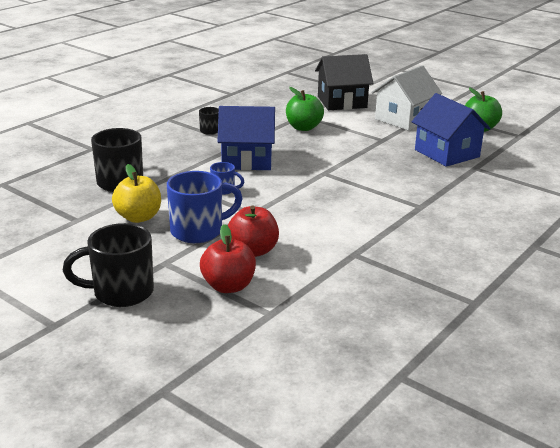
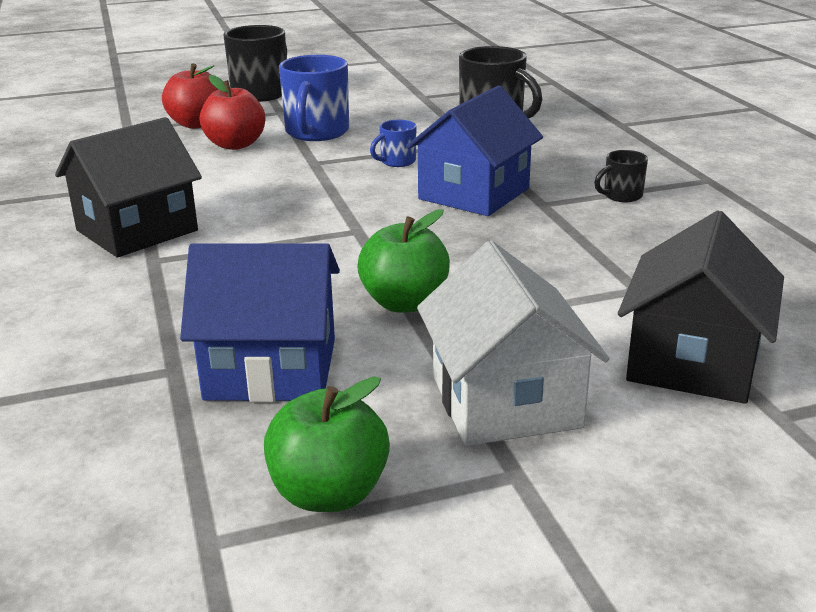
camera: 125 degrees right, 0 degrees up
yellow apple [112,164,161,223] -> none
green apple [286,87,324,131] -> green apple moved to [357,209,450,313]
none -> black house [55,117,202,257]

